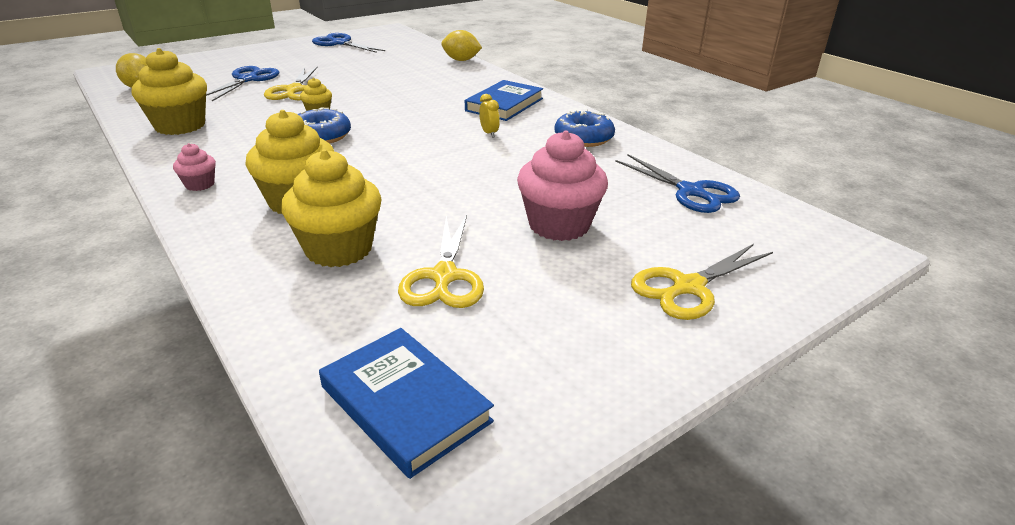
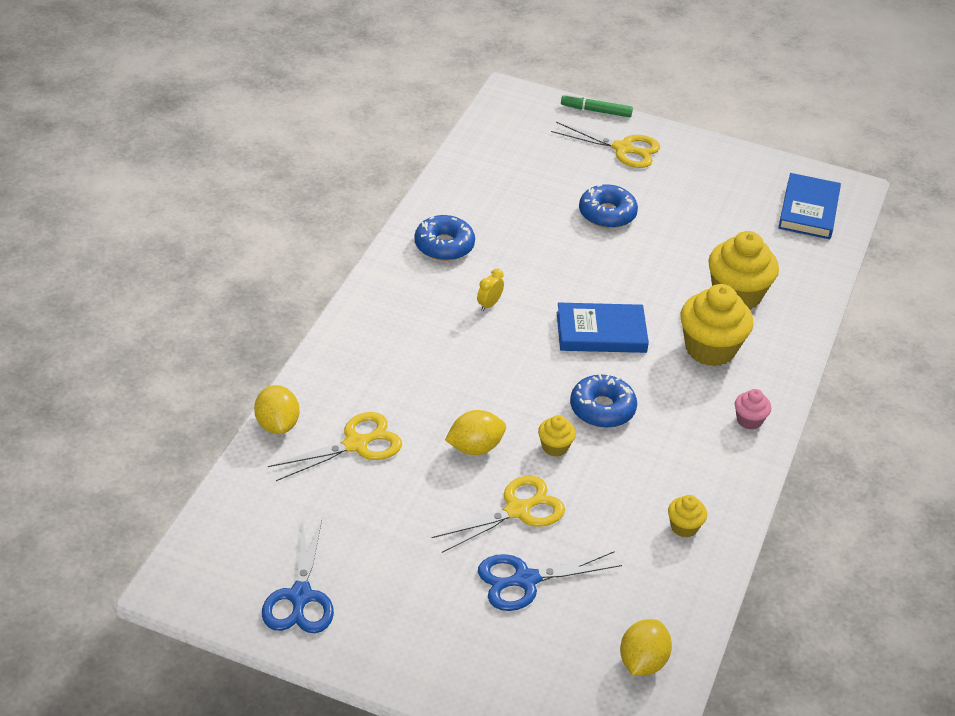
camera: 125 degrees left, 10 degrees up
yellow cupcake [132,48,207,135] -> yellow cupcake [668,495,707,538], size x0.49
yellow scissors [398,215,484,308] -> yellow scissors moved to [268,412,402,481]
blue book [465,80,543,121] -> blue book moved to [557,302,649,353]
pink cupcake [517,131,608,241] -> blue donut [579,184,638,228]
blue scissors [615,154,740,213] -> none
none -> yellow lemon [445,410,506,455]
none -> green marker [561,94,633,117]

